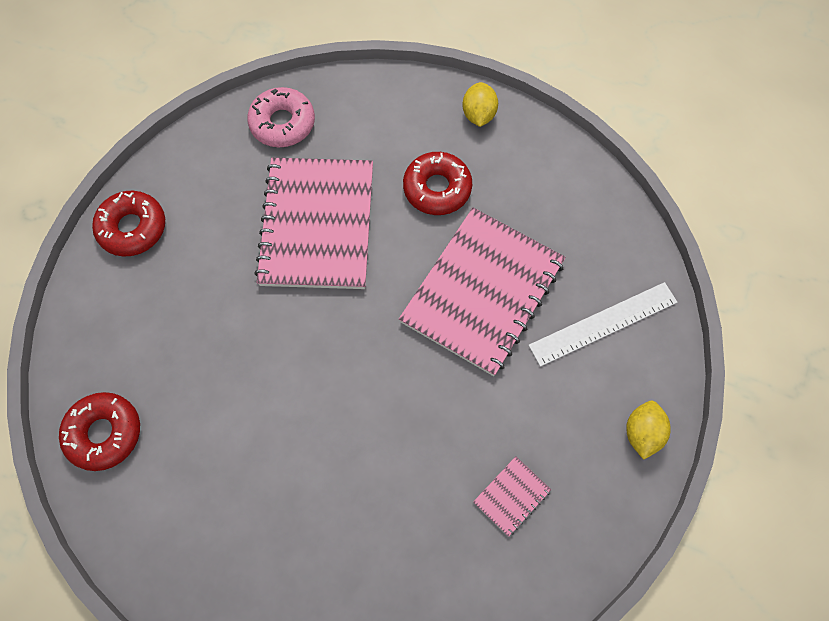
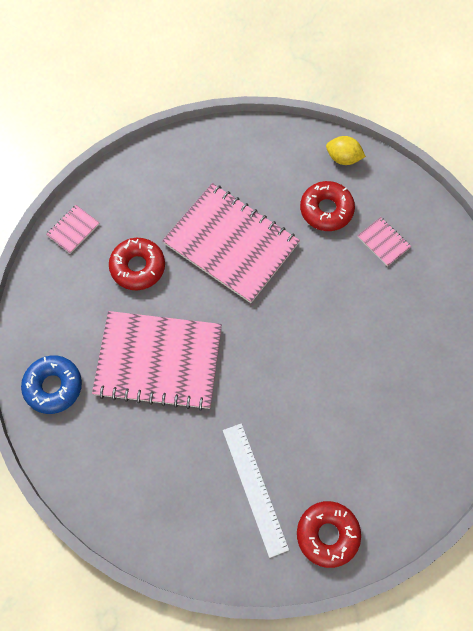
camera: 85 degrees left, 0 degrees up
red donut [92,191,165,257] -> red donut moved to [300,181,355,231]
pink donut [247,87,315,147] -> blue donut [21,355,82,414]
yellow lemon [462,82,498,127] -> pink notebook [46,205,100,254]
white ruler [528,282,678,367] -> white ruler moved to [223,423,289,558]

